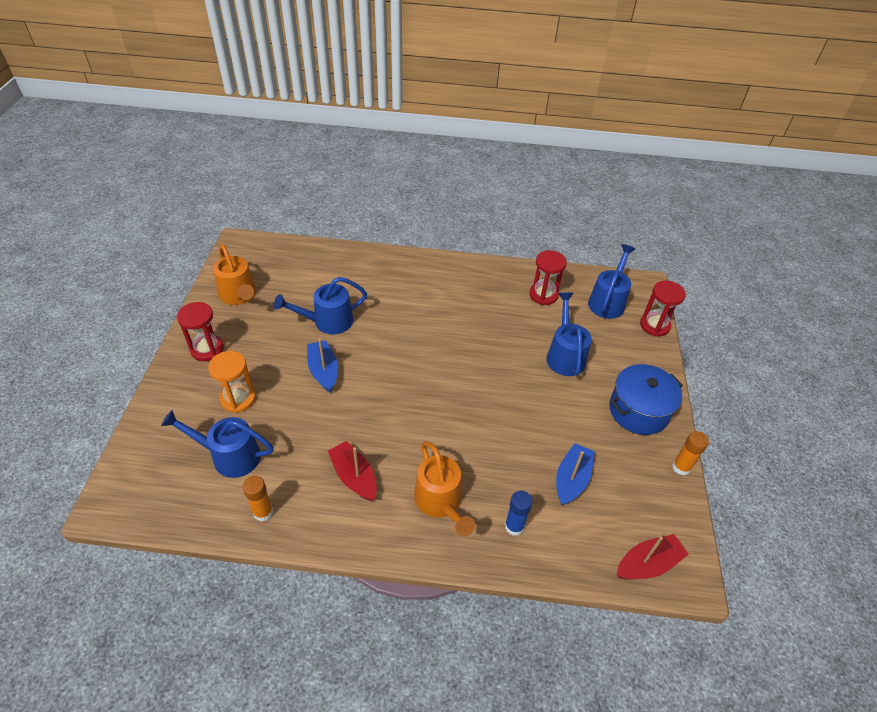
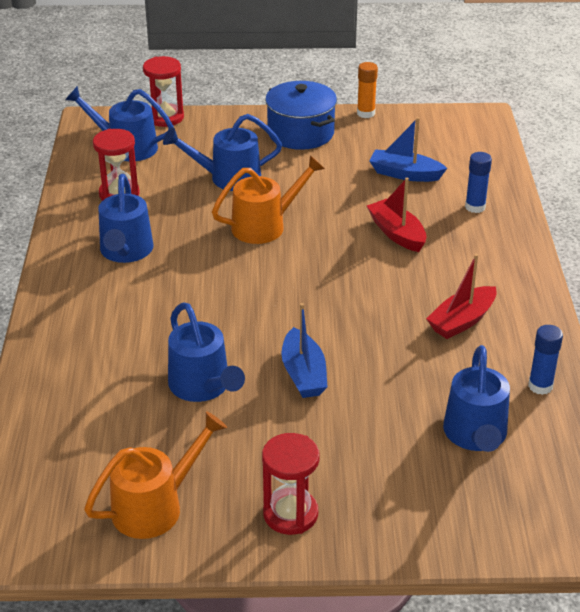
camera: 95 degrees left, 10 degrees down
orange hourglass [208,351,256,413] -> none
orange glue stick [243,476,273,522] -> blue glue stick [528,325,563,395]
blue boat [307,338,338,392] -> blue boat turned 75 degrees counterclockwise [281,303,328,398]
orange watering can [414,441,475,536] -> orange watering can moved to [212,155,325,244]
red boat [617,534,689,580] -> red boat moved to [367,178,426,252]
none -> blue watering can [99,174,154,263]

